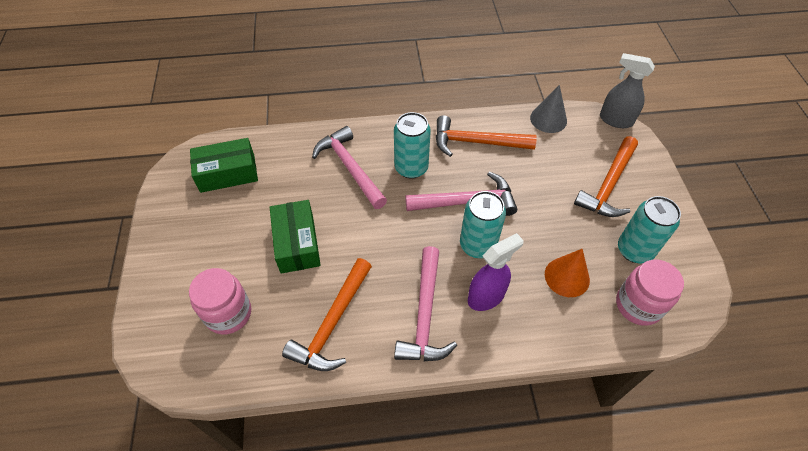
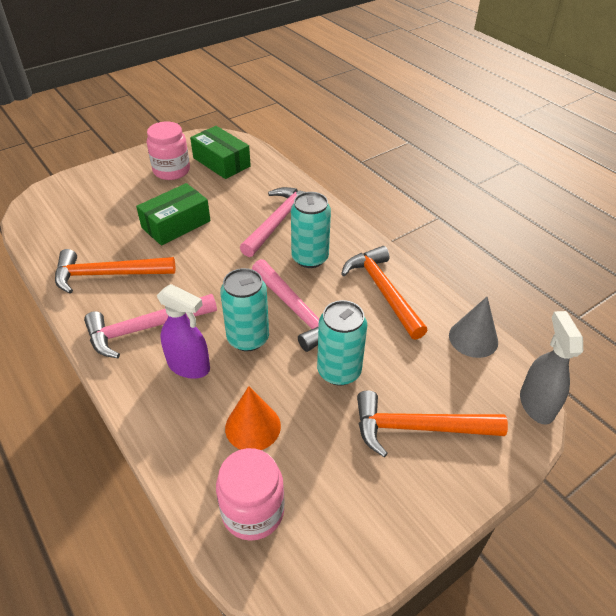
camera: 60 degrees right, 10 degrees down
pink jar [189,268,251,334] -> pink jar moved to [147,121,190,180]
turquoise can [618,196,681,264] -> turquoise can moved to [317,300,367,385]

